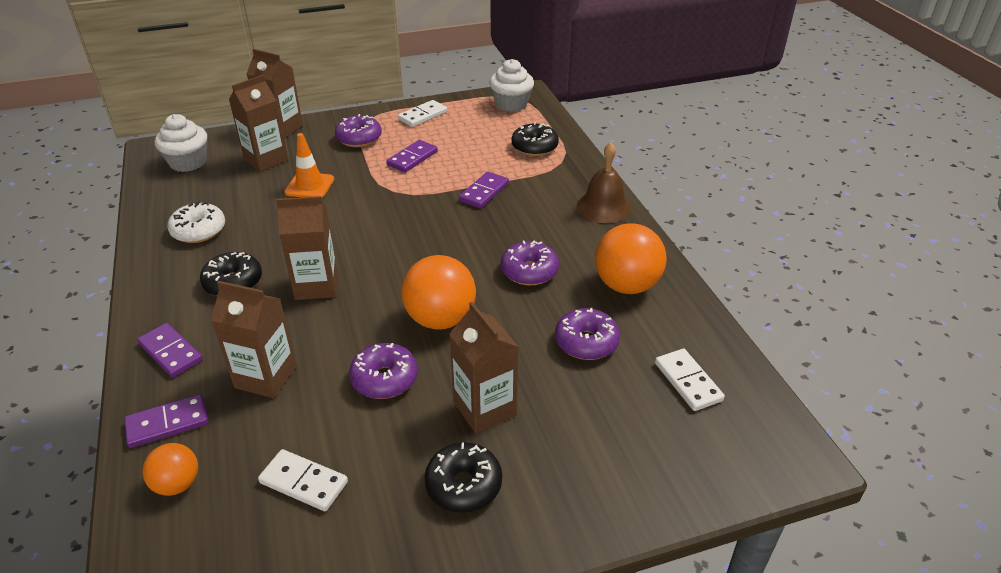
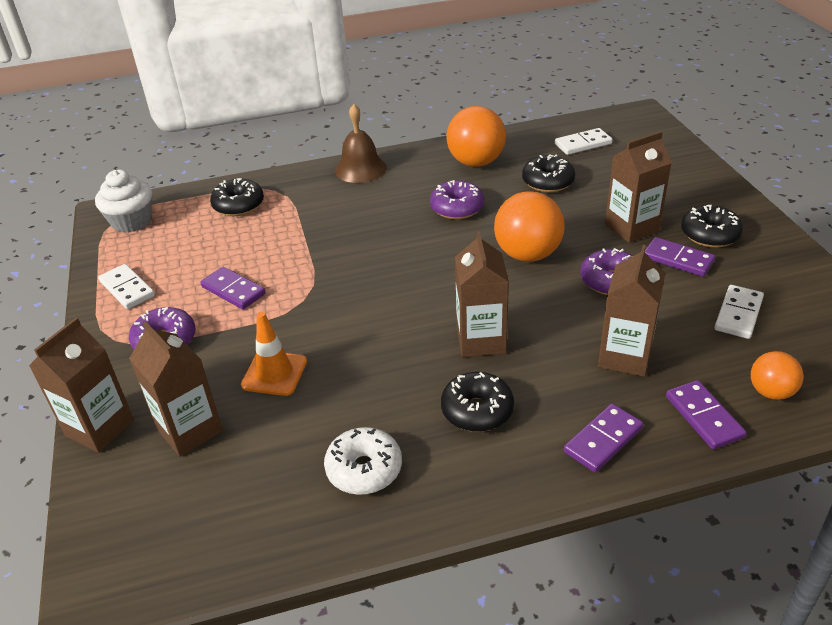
camera: 85 degrees left, 0 degrees up
white cupcake [155,114,207,172] -> none
purple domino [459,172,509,209] -> purple domino moved to [645,237,715,277]
purple donut [555,308,620,360] -> black donut [522,154,575,192]

